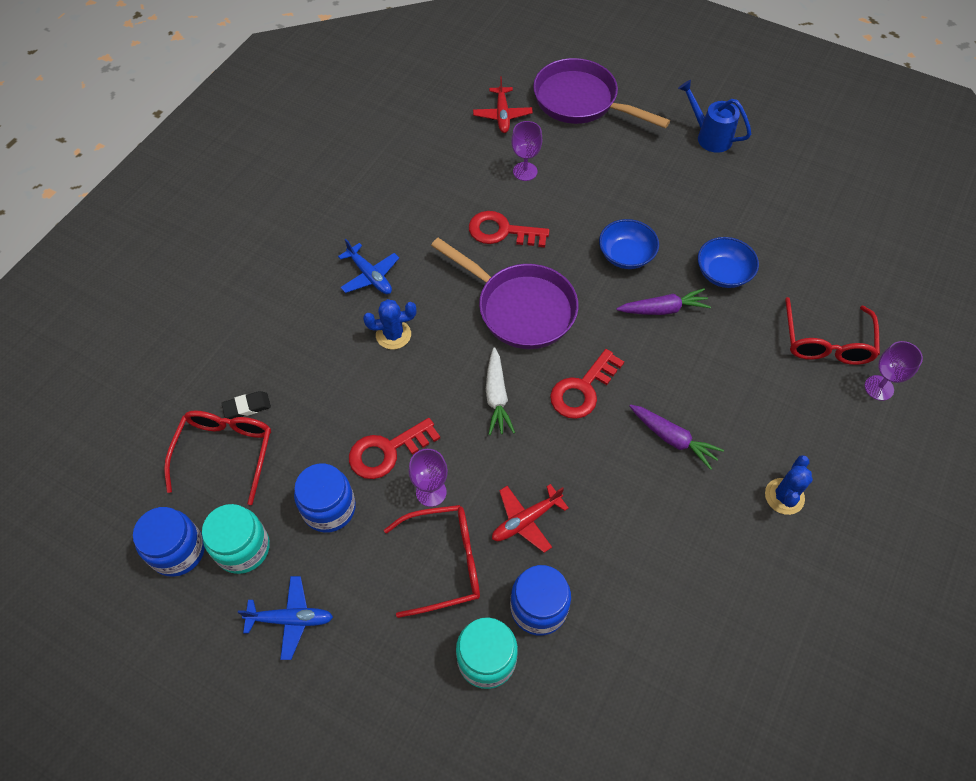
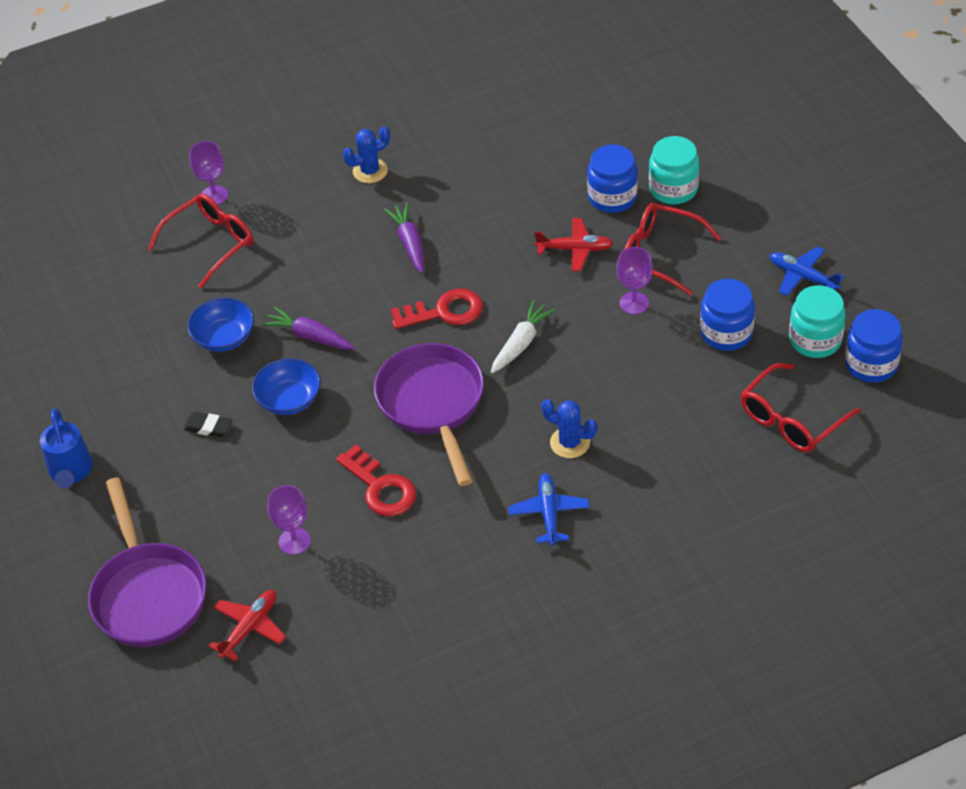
camera: 140 degrees left, 10 degrees down
black eraser [221,391,271,419] -> black eraser moved to [184,412,232,437]
red key [349,418,440,479] -> none

